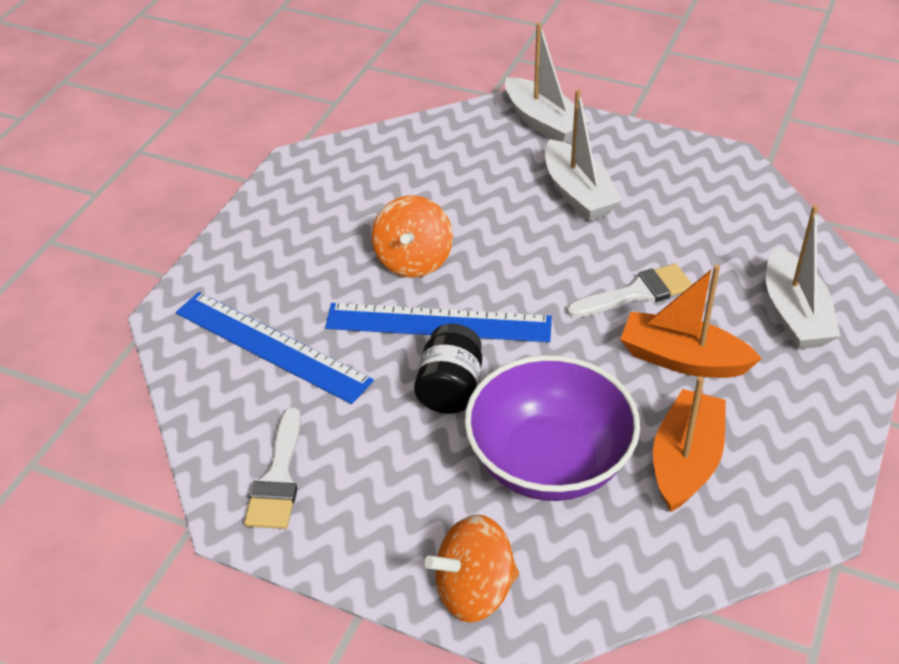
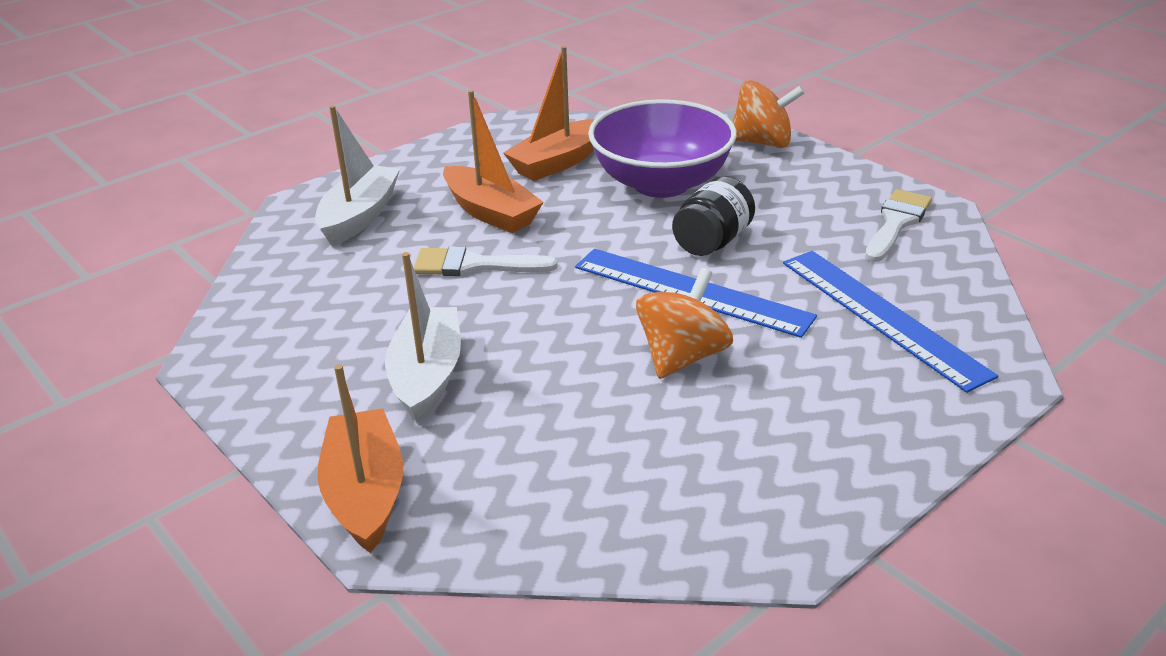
camera: 155 degrees left, 10 degrees down
white boat [505,23,591,143] -> orange boat [317,364,403,553]

